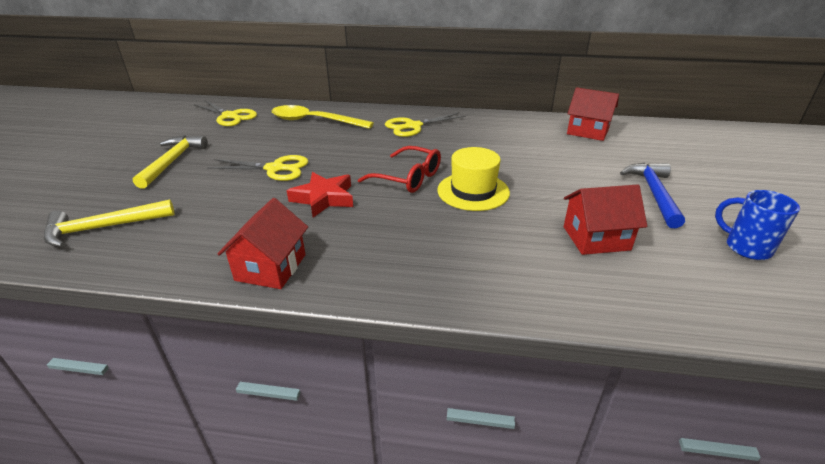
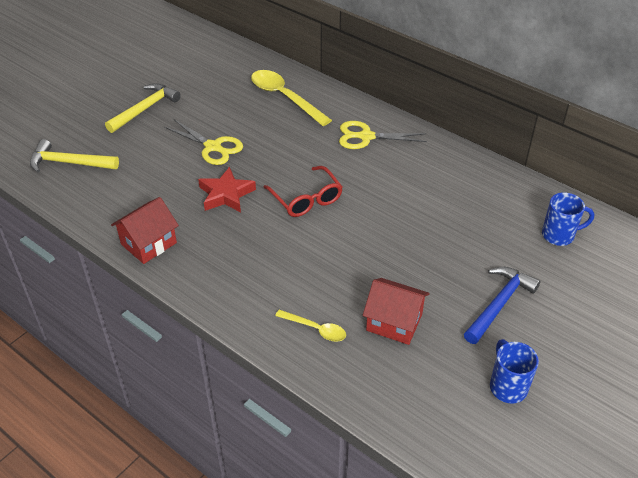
camera: 30 degrees right, 10 degrees up
yellow scissors [194,100,257,126] -> none
yellow hat [437,147,510,211] -> none
red house [567,87,619,141] -> none
none -> yellow spoon [275,310,346,342]
none -> blue mug [542,192,594,246]

